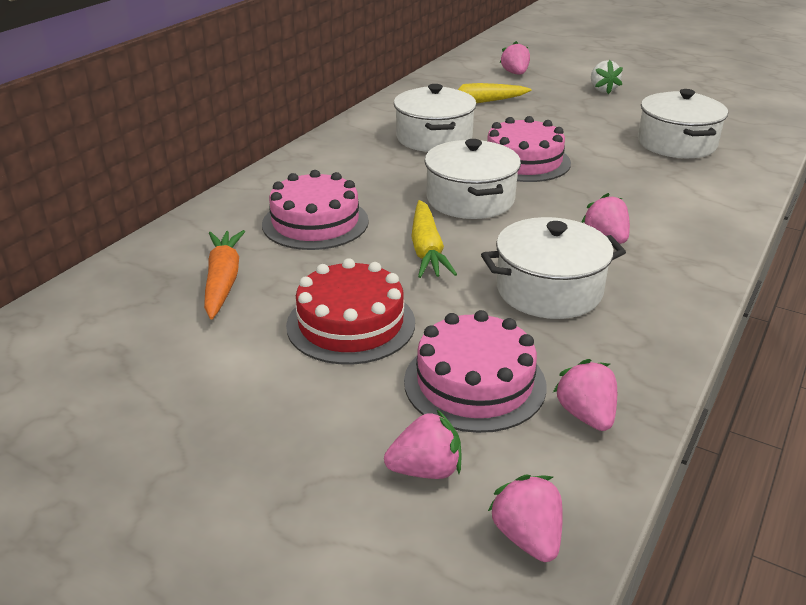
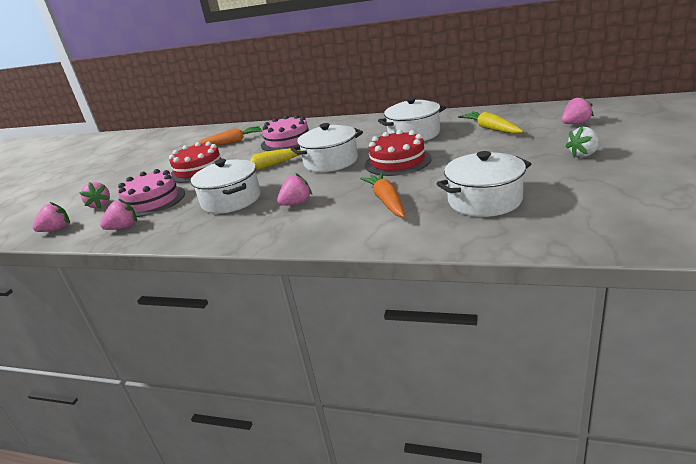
camera: 80 degrees right, 5 degrees down
pink cake [487,116,571,182] -> red cake [365,130,431,176]
none -> orange carrot [360,172,405,217]

